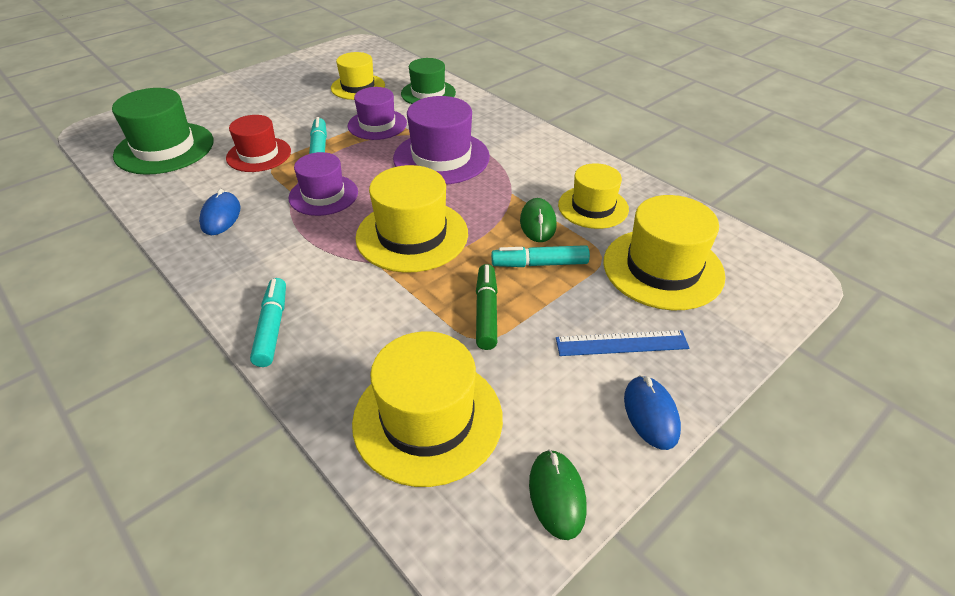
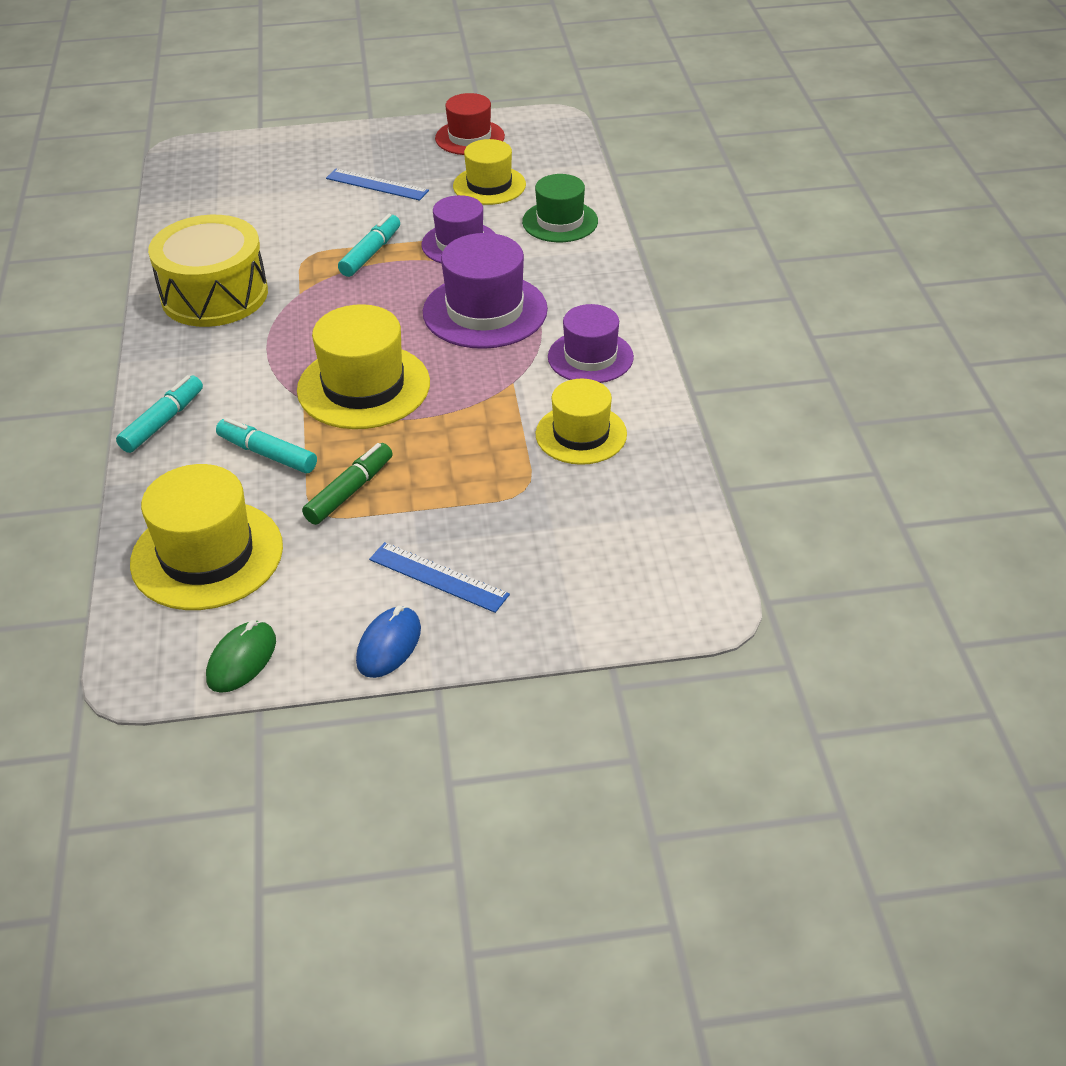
camera: 35 degrees right, 0 degrees up
green hat [112,88,214,175] -> none
blue mouse [199,189,241,235] -> yellow drum [148,215,268,327]
red hat [226,115,291,172] -> red hat moved to [435,93,505,155]
purple hat [289,152,358,216] -> purple hat moved to [548,304,634,383]
turquoise marker [491,245,590,267] -> turquoise marker moved to [216,418,317,473]
green mouse [520,198,557,242] -> none
yellow hat [603,195,726,310] -> none
none -> blue ruler [326,169,429,201]

